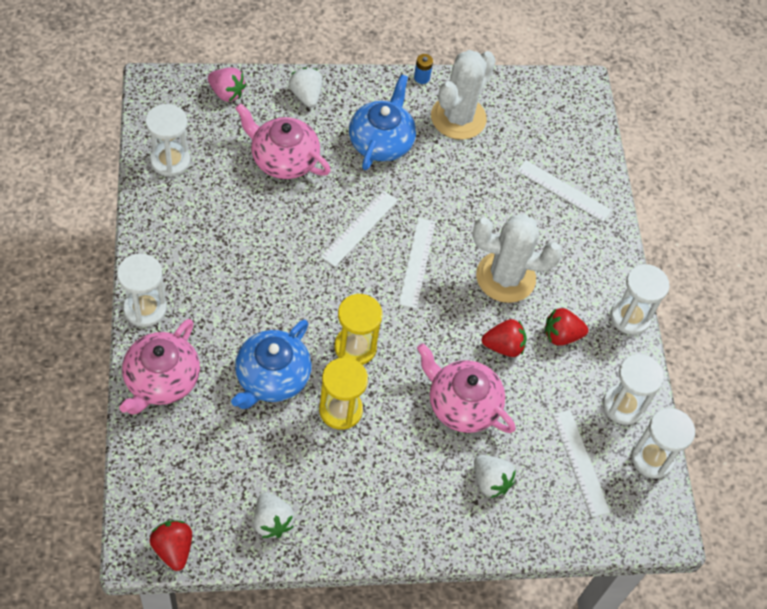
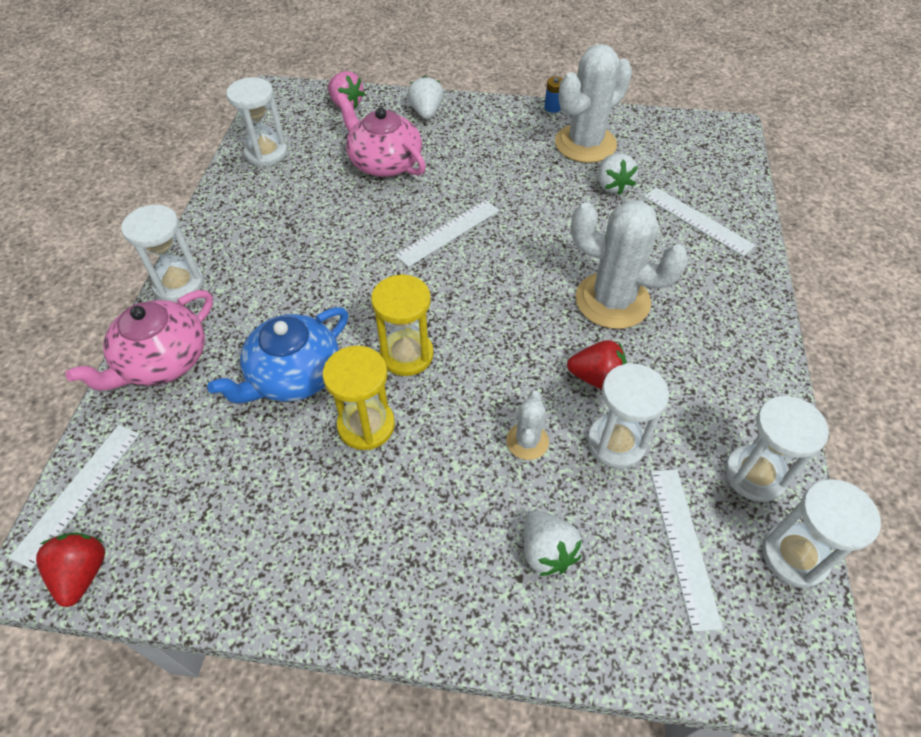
camera: 20 degrees right, 5 degrees down
white strawberry [254,492,295,538] -> white strawberry moved to [598,153,638,195]
blue teapot [349,74,416,170] -> none
white ruler [398,218,435,309] -> white ruler moved to [9,425,140,569]
pink teapot [417,343,516,433] -> white cactus [506,390,549,460]
red strawberry [545,308,588,346] -> none
white hourglass [611,264,670,335] -> white hourglass moved to [587,363,669,469]

